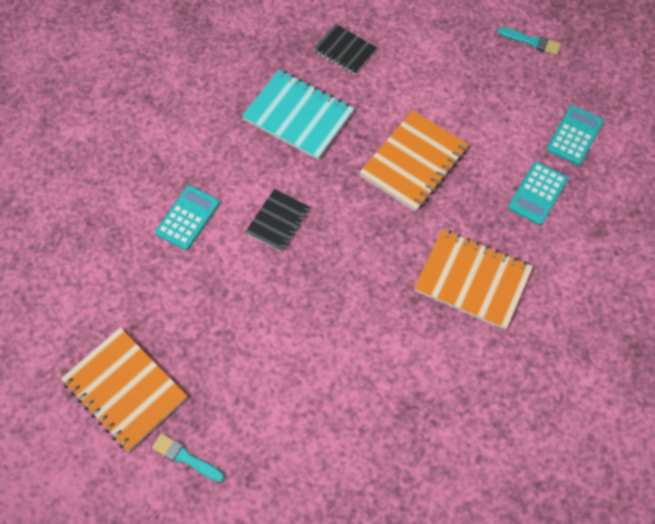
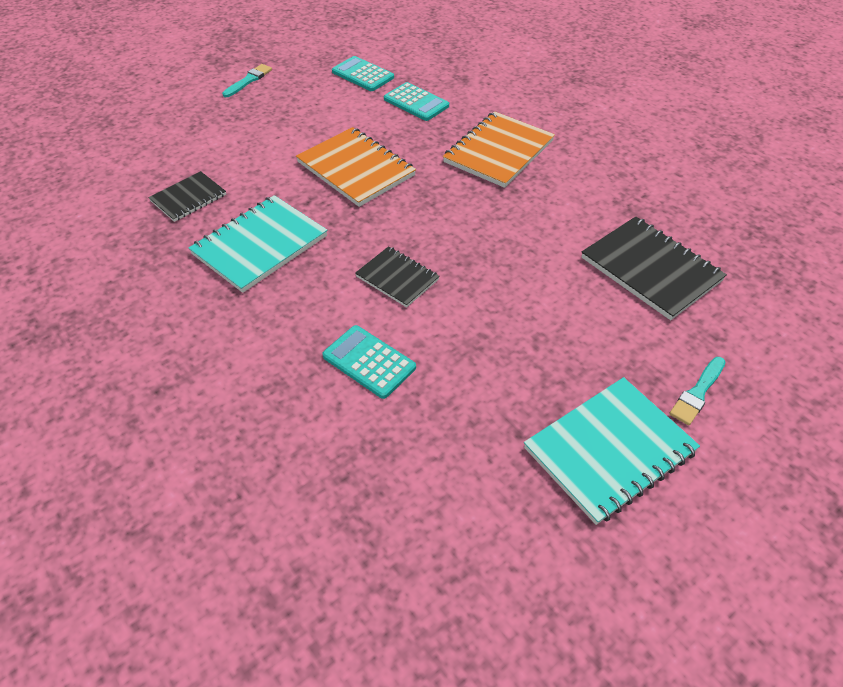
camera: 80 degrees left, 15 degrees down
orange notebook [61,327,187,451] -> turquoise notebook [524,377,700,525]
none -> black notebook [582,216,727,320]

